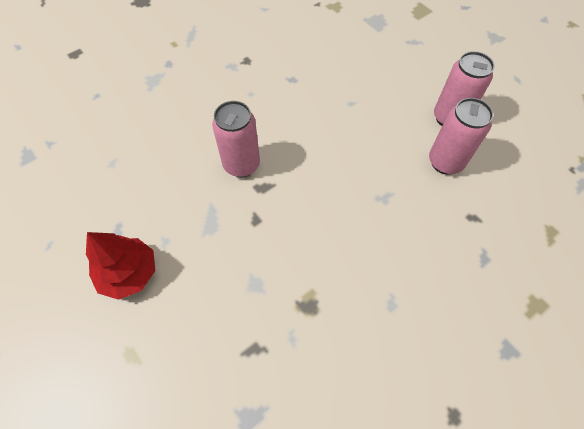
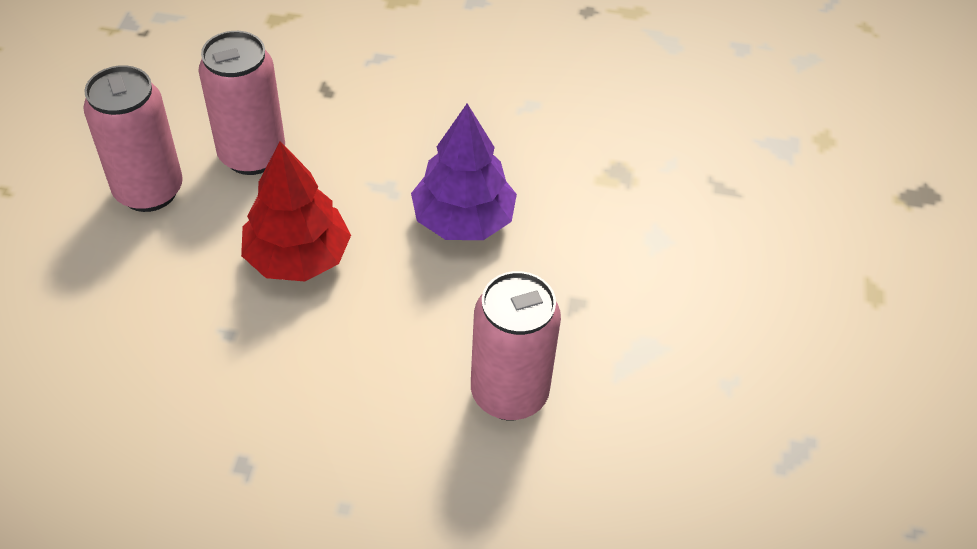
camera: 135 degrees left, 10 degrees down
red tree [86,232,155,300] -> red tree moved to [241,141,351,281]
none -> purple tree [411,104,517,240]

